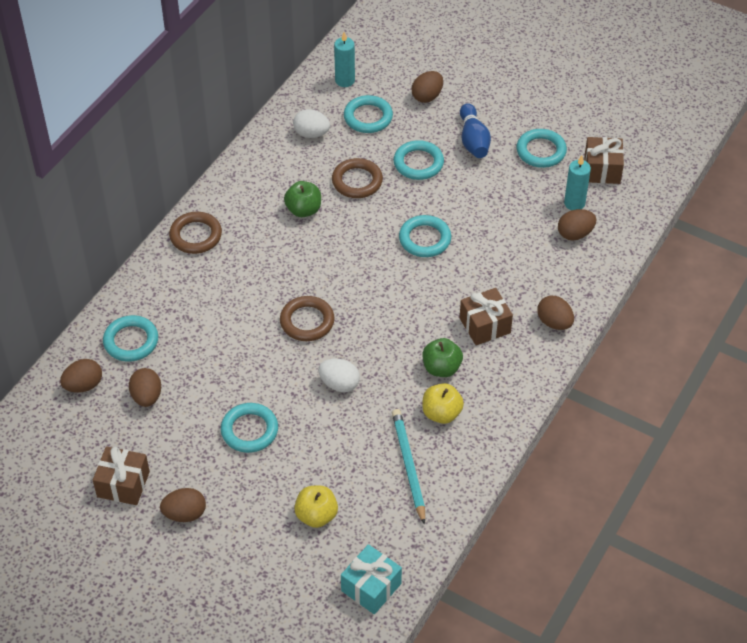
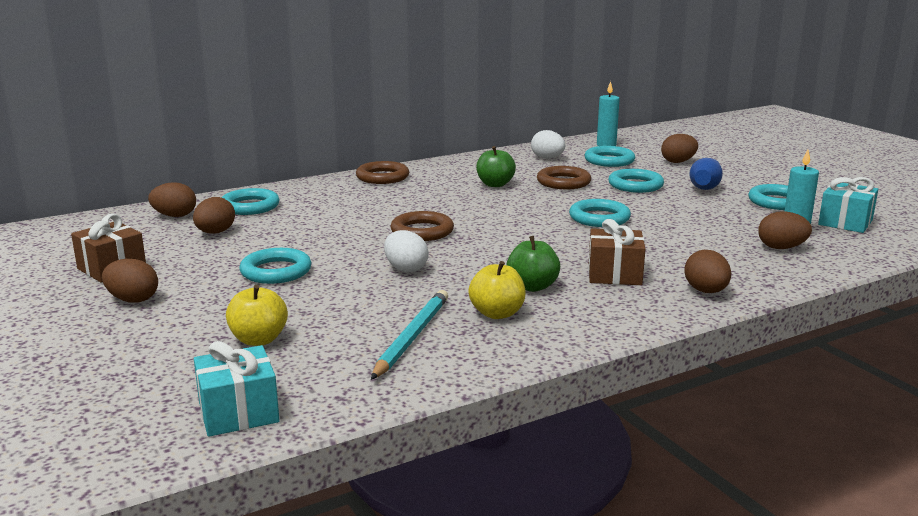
camera: 30 degrees right, 30 degrees down
brown gift [584,137,624,184] -> turquoise gift [818,177,878,233]

